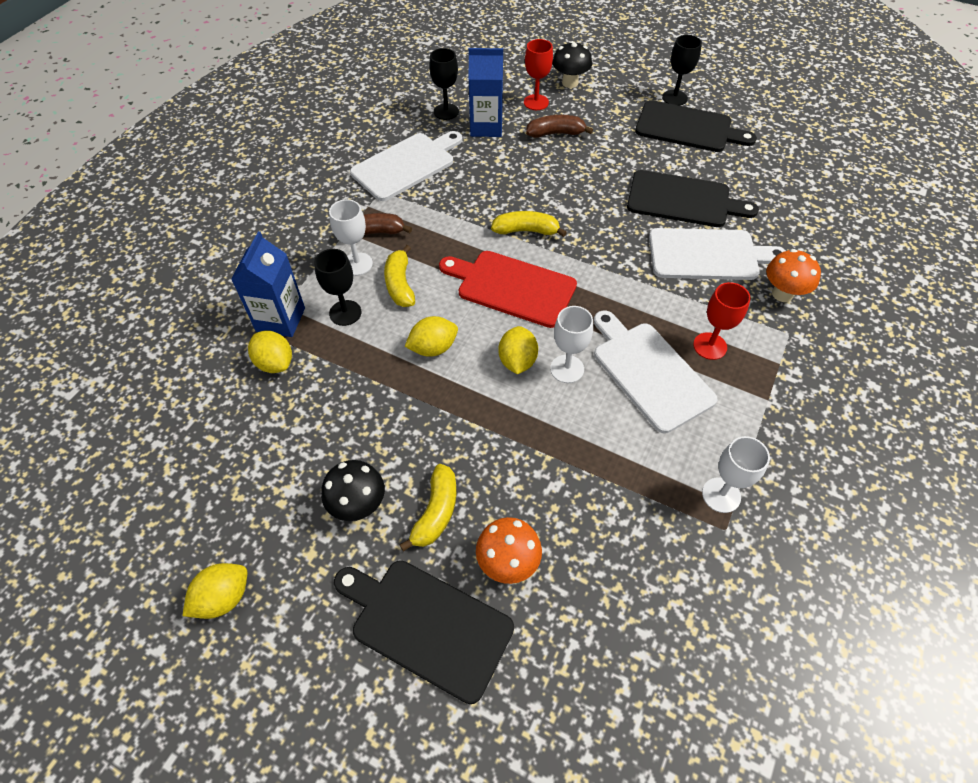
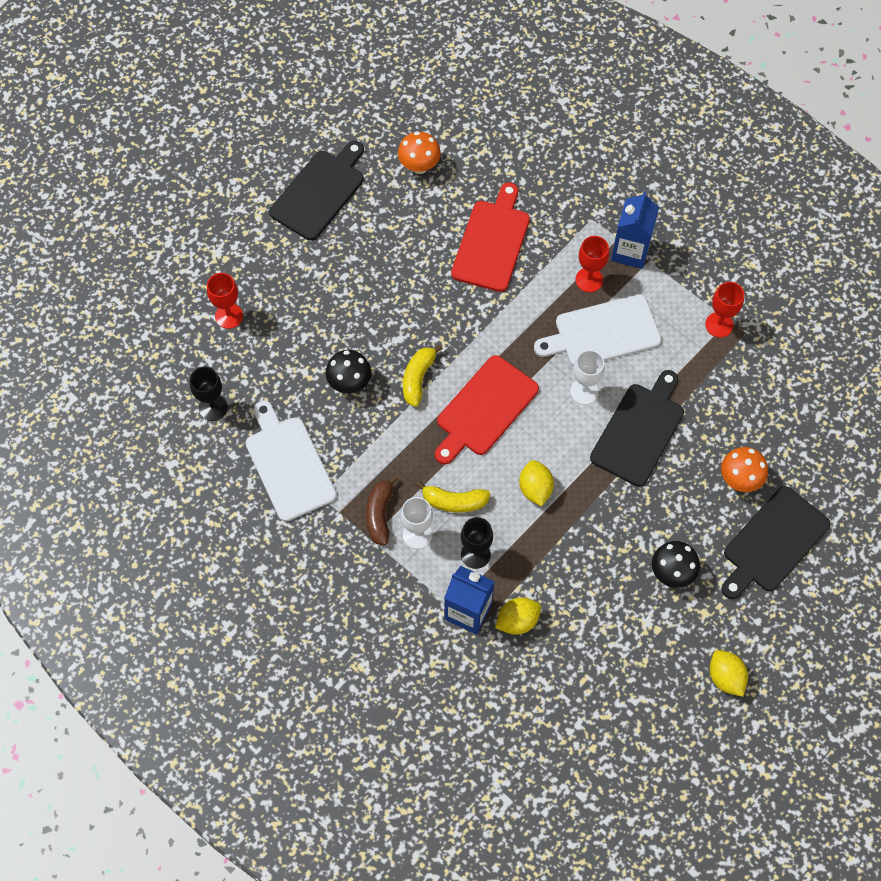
camera: 75 degrees left, 10 degrees up
yellow banana [399,464,456,552] -> none
blue carton [469,48,503,137] -> blue carton moved to [611,191,659,269]
yellow lemon [498,326,538,374] -> none
brown banana [526,115,593,138] -> none
black mushroom [552,41,592,88] -> black mushroom moved to [325,350,371,393]
black cutting board [627,170,759,227] -> black cutting board moved to [590,370,684,487]
white cutting board [649,228,786,280] -> red cutting board [451,182,530,292]
black goblet [662,35,702,106] -> none
white goblet [702,436,770,513] -> red goblet [705,282,745,338]
orange mushroom [766,249,821,302] -> orange mushroom moved to [398,131,441,174]

